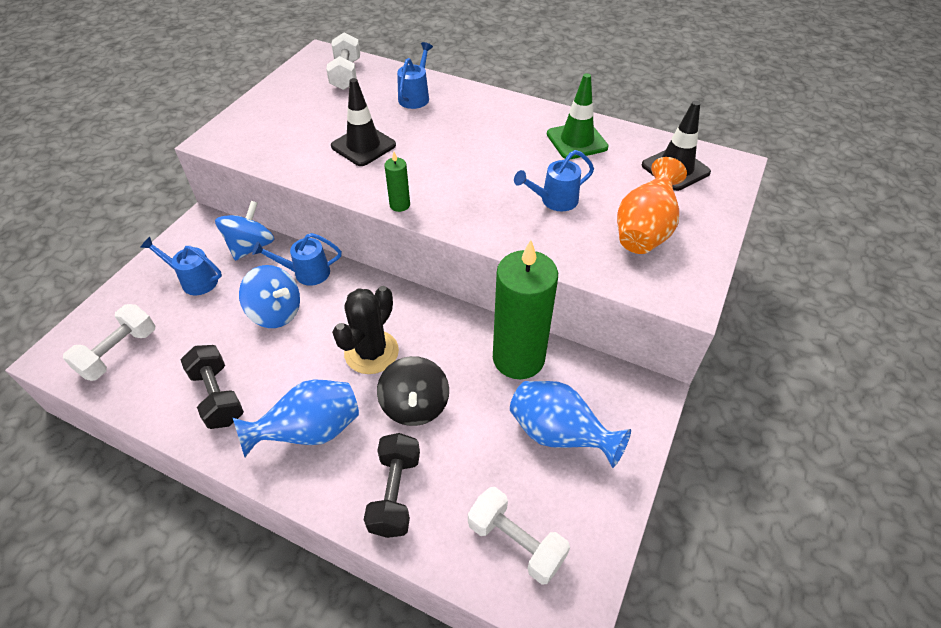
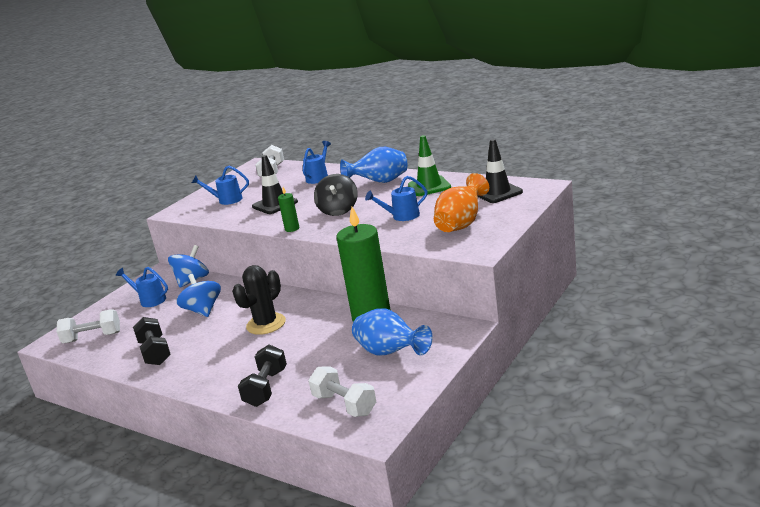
camera: 10 degrees right, 25 degrees down
white dumbbell [63,304,155,381] -> white dumbbell turned 45 degrees clockwise [57,309,120,343]
blue vase [233,379,359,457] -> blue vase moved to [340,147,407,183]
blue spinning top [239,265,300,328] -> blue spinning top turned 150 degrees counterclockwise [176,274,221,317]
blue watering can [252,233,342,286] -> blue watering can moved to [192,166,249,205]
black spinning top [377,356,449,426] -> black spinning top moved to [314,174,358,216]

